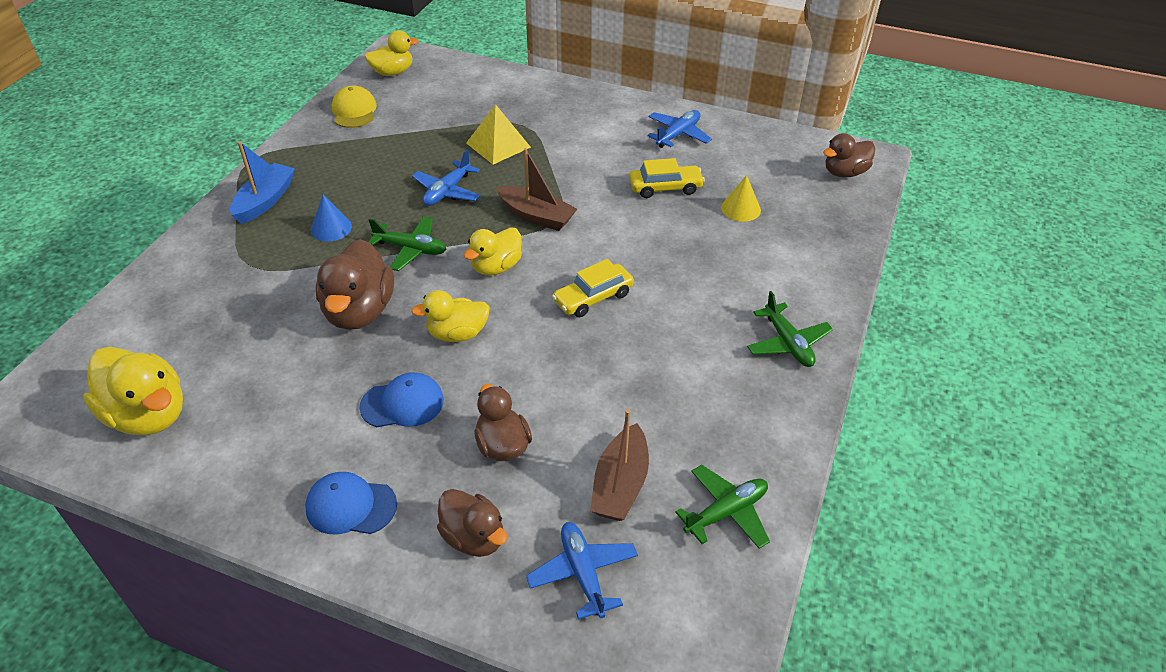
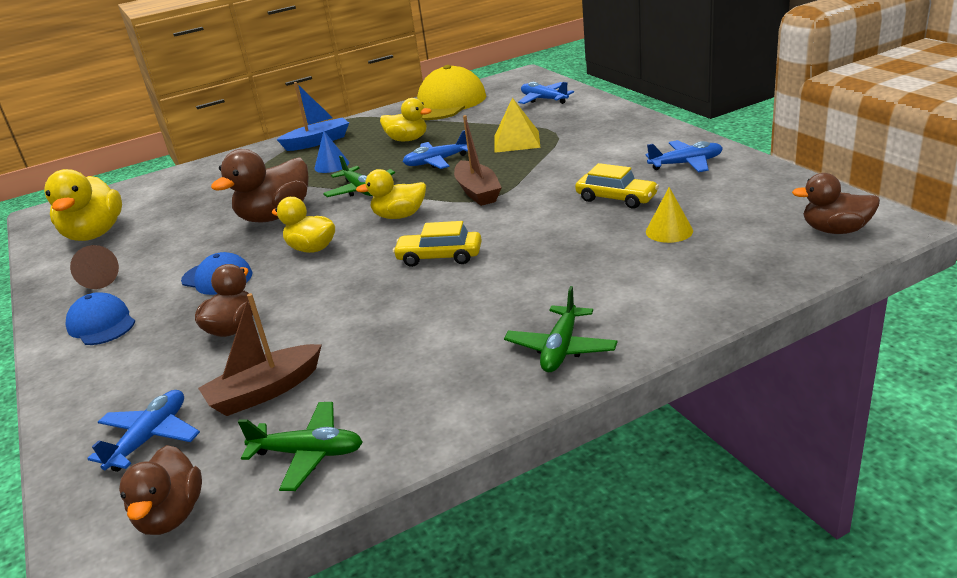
camera: 45 degrees right, 15 degrees down
yellow cap [332,85,377,128] -> yellow cap [417,65,486,120], size x1.80
yellow duck [364,30,419,76] -> yellow duck moved to [380,98,432,141]
brown duck [437,489,507,557] -> brown duck moved to [119,445,202,535]
none -> brown cone [70,245,119,289]
none -> blue plane [518,82,574,104]

